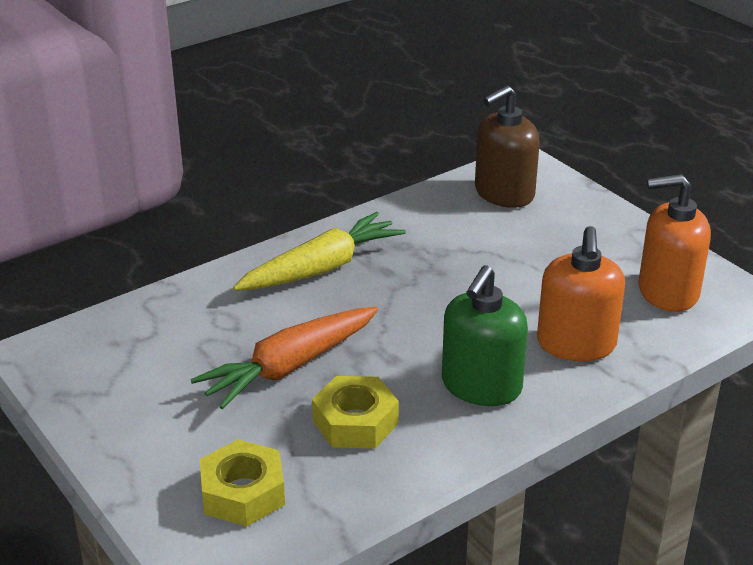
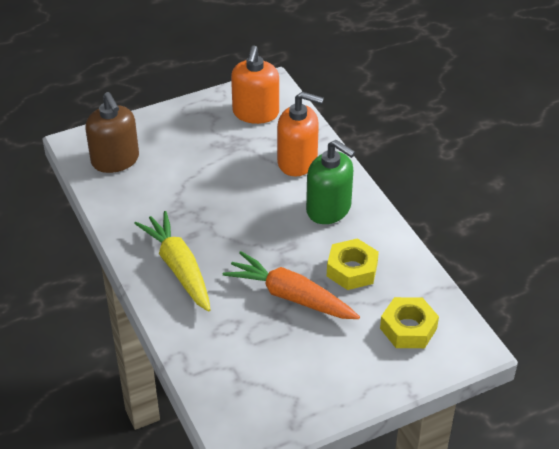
camera: 80 degrees left, 10 degrees up
orange carrot [190,307,378,409] -> orange carrot turned 150 degrees clockwise [223,251,360,319]

